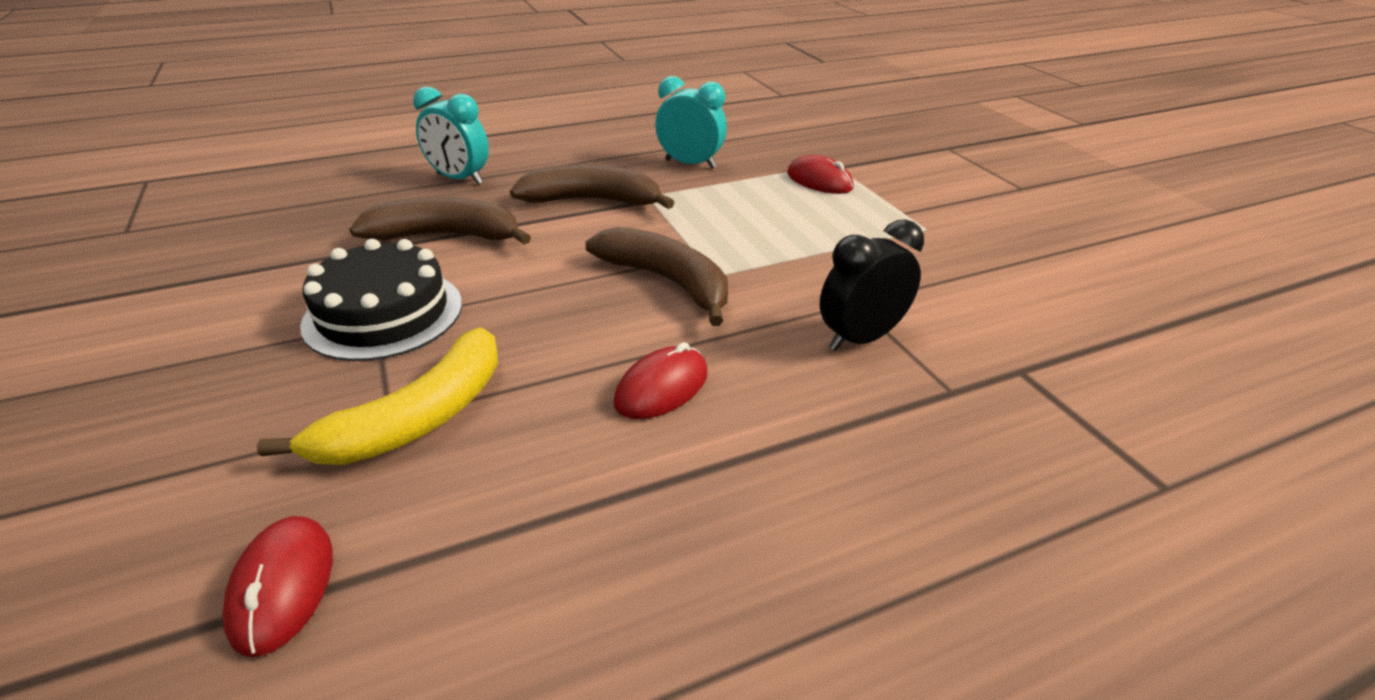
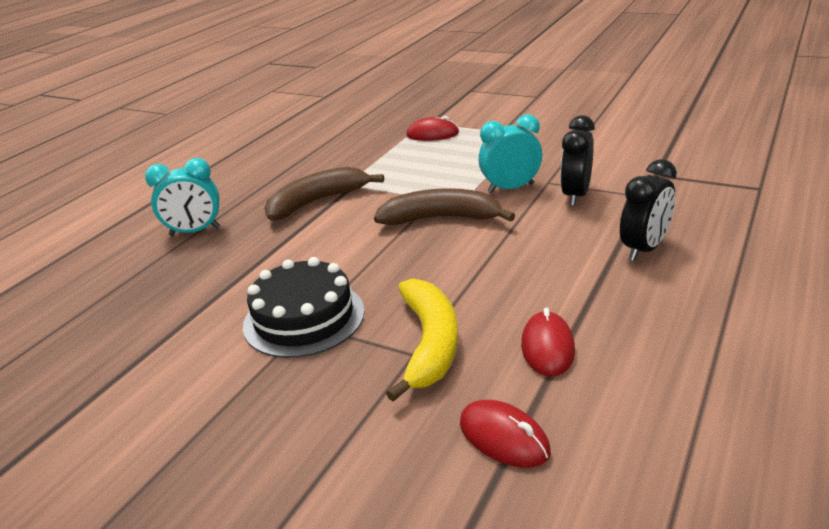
camera: 35 degrees left, 5 degrees down
brown banana [349,197,531,245] -> none
red mouse [614,342,708,419] -> red mouse moved to [521,307,575,377]
turquoise clock [655,76,727,169] -> turquoise clock moved to [479,114,542,193]
none -> black clock [620,159,677,261]

